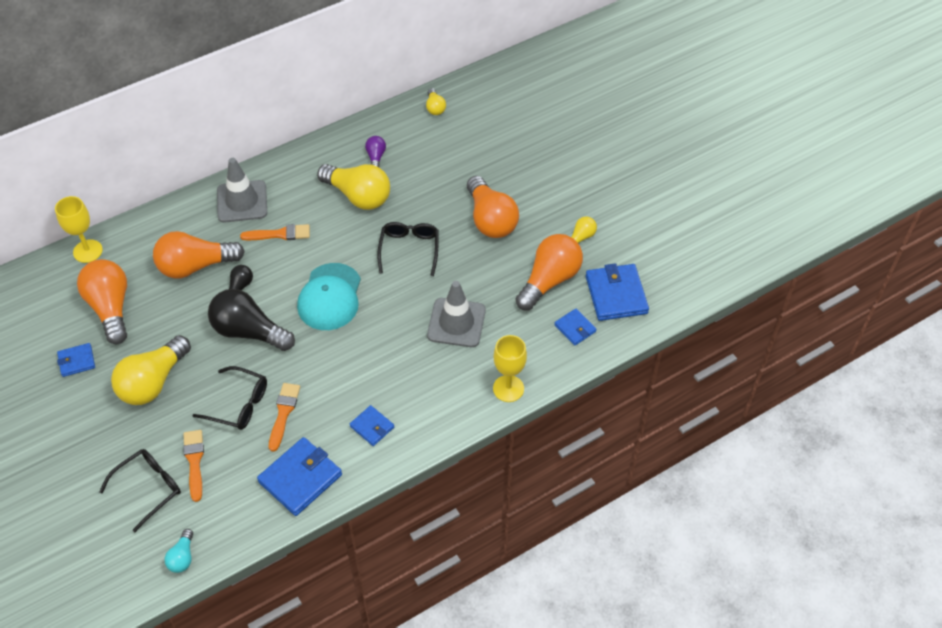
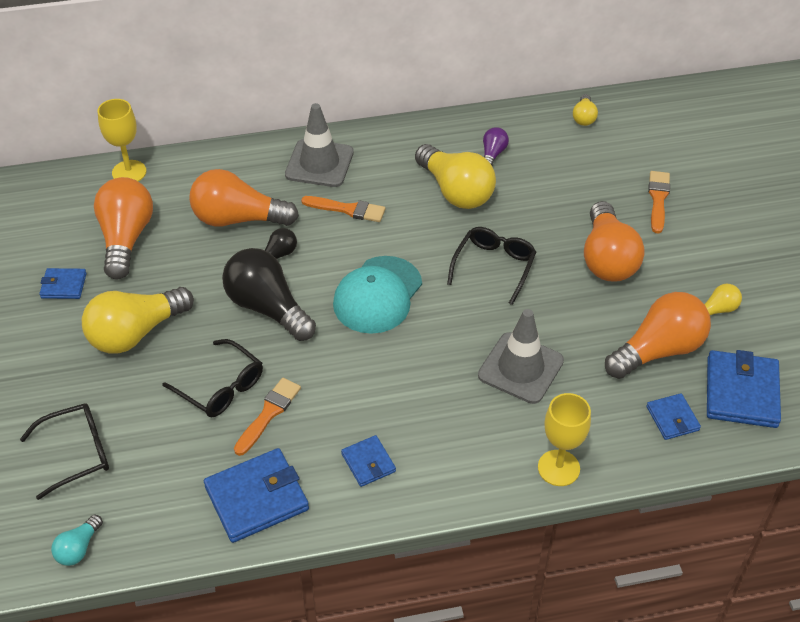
camera: 20 degrees right, 5 degrees down
orange brush [183,430,204,502] -> orange brush moved to [648,171,670,234]

